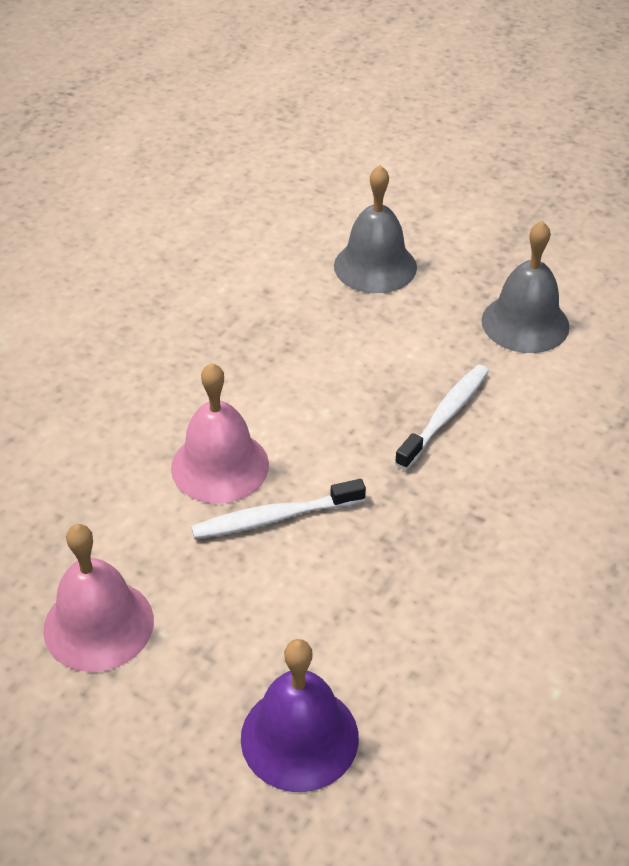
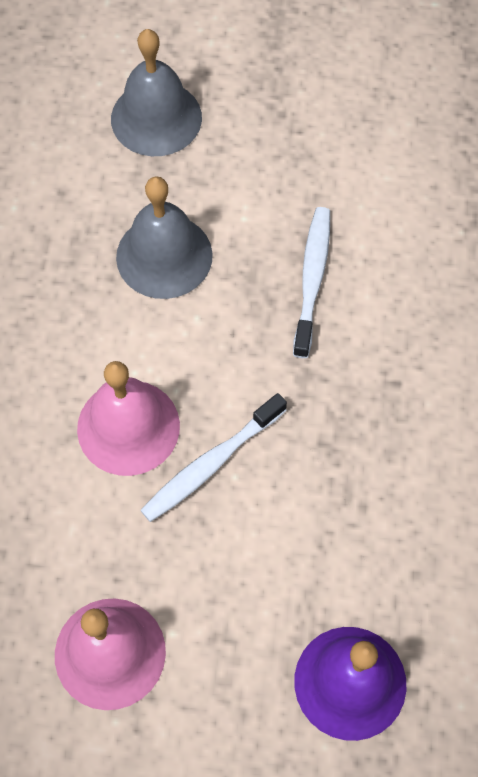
camera: 25 degrees left, 20 degrees up
grey bell [481,221,570,353] -> grey bell moved to [116,177,213,299]

